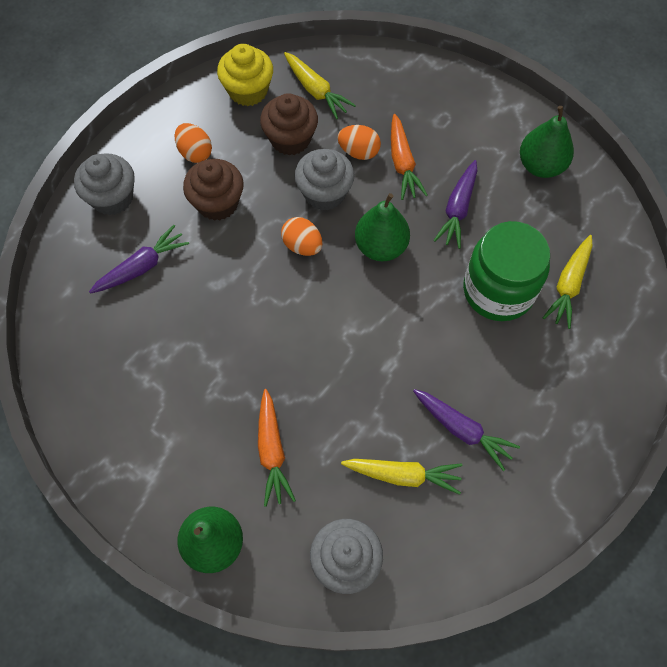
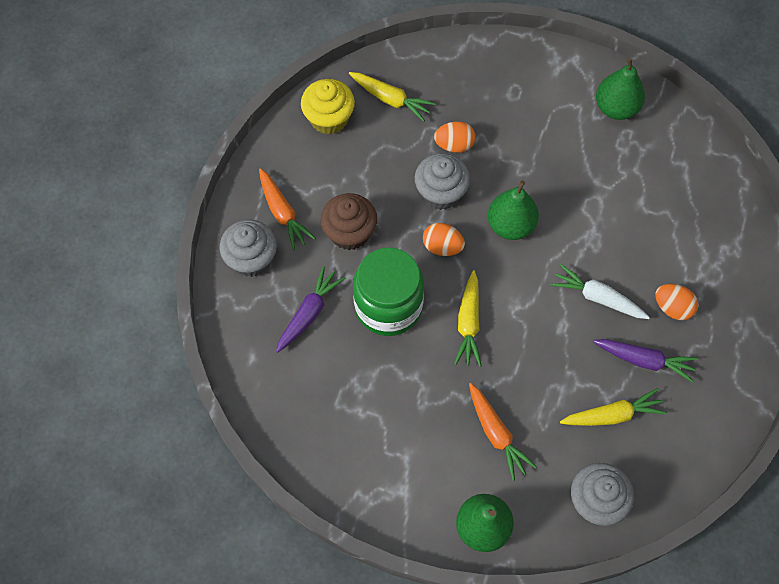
camera: 20 degrees left, 0 degrees up
orange egg [175,123,212,163] -> orange egg moved to [655,284,698,320]
brown cupcake [260,93,318,155] -> none
orange carrot [391,114,428,200] -> orange carrot moved to [259,168,316,250]
purple carrot [433,160,477,249] -> none
green jar [463,221,550,321] -> green jar moved to [353,248,424,336]
yellow carrot [543,235,592,329] -> yellow carrot moved to [454,270,482,367]
none -> white carrot [551,264,650,319]

